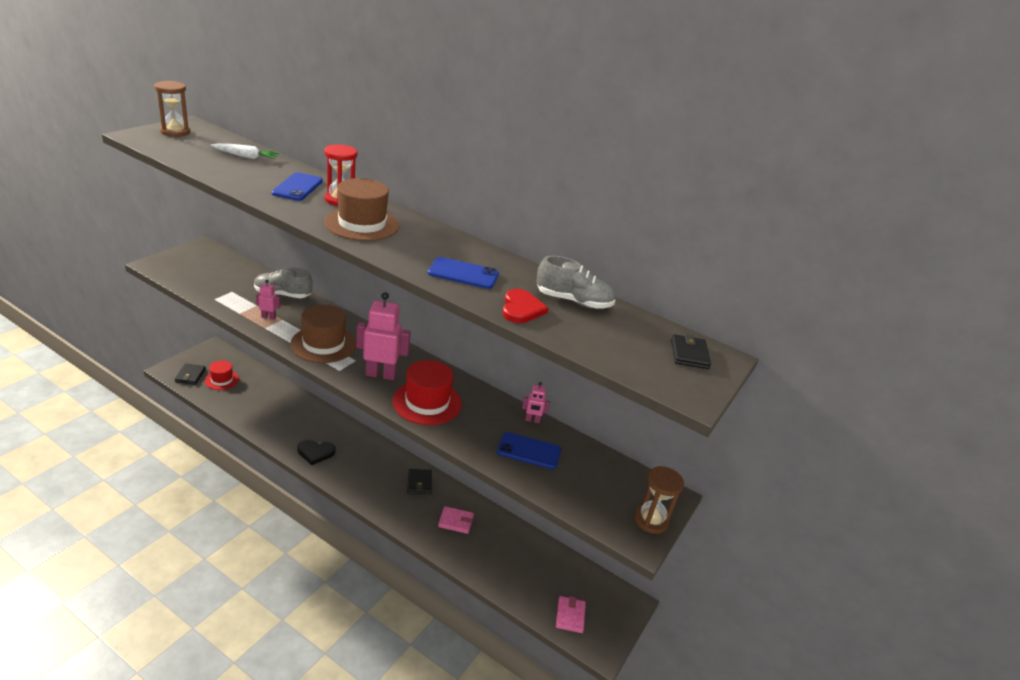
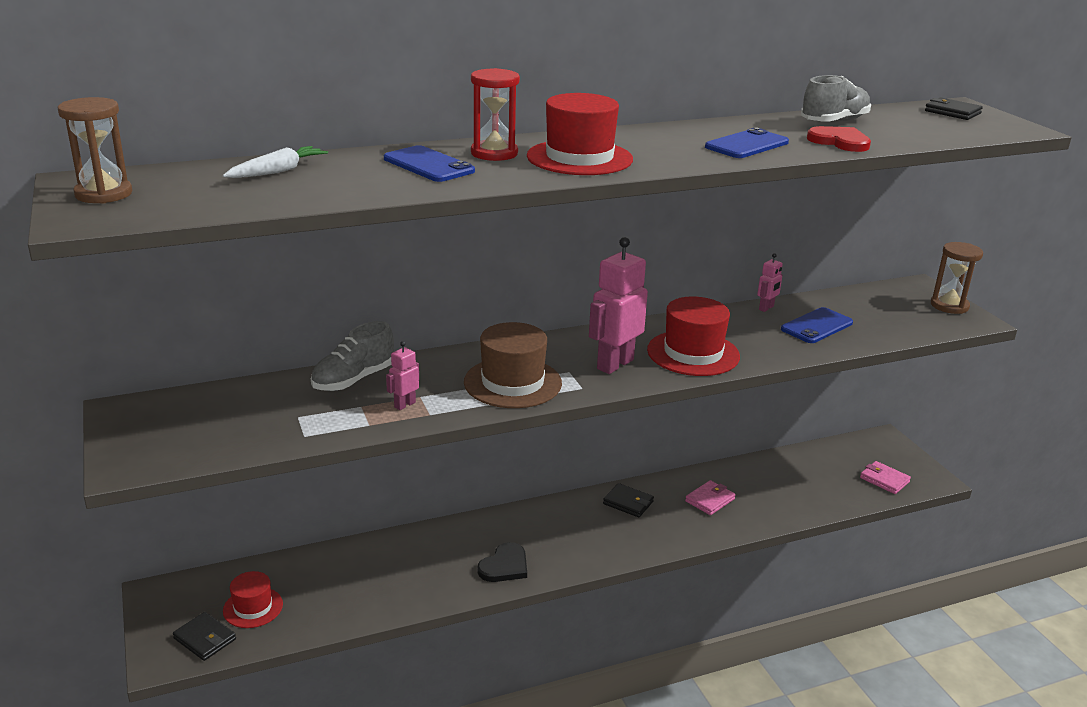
camera: 50 degrees left, 5 degrees down
brown hat [324,178,399,241] -> red hat [527,93,633,175]

